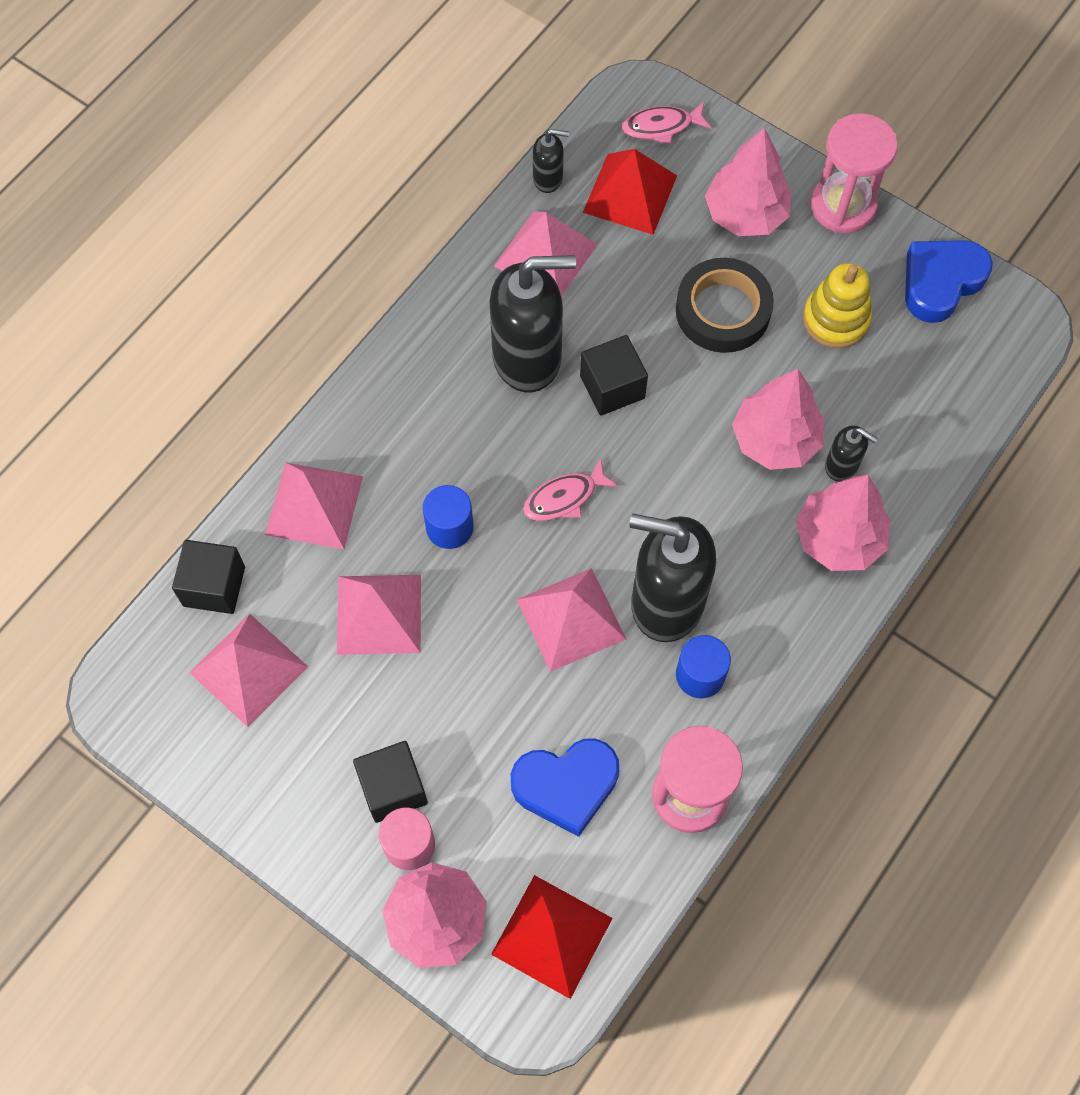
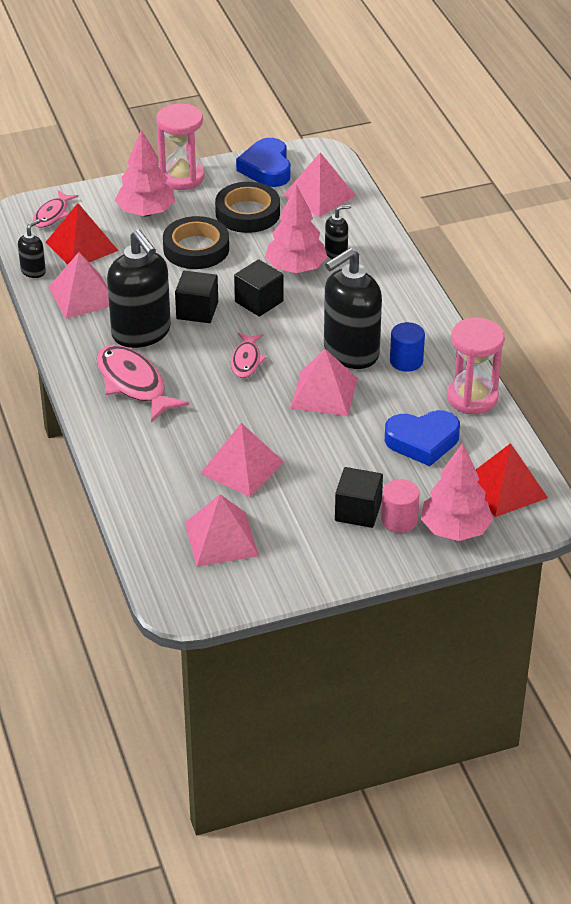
camera: 55 degrees left, 25 degrees down
black cube [172,540,245,614] -> black cube moved to [234,259,284,317]
pink pyramid [265,462,363,549] -> pink pyramid moved to [284,152,356,217]
blue cylinder [423,485,473,549] -> none
black soap dispenser [490,255,576,392] -> black soap dispenser turned 120 degrees clockwise [107,230,171,348]
blue heart [511,739,619,837] -> blue heart turned 60 degrees clockwise [385,410,460,466]
pink tree [795,475,890,571] -> none
yellow stacking toy [803,263,872,348] -> black tape [215,182,280,233]
none -> pink fish [97,345,189,423]

